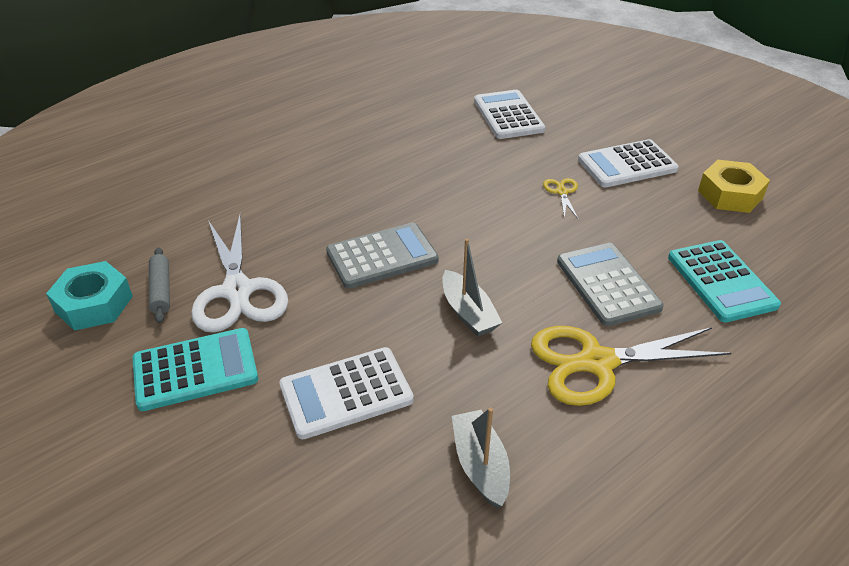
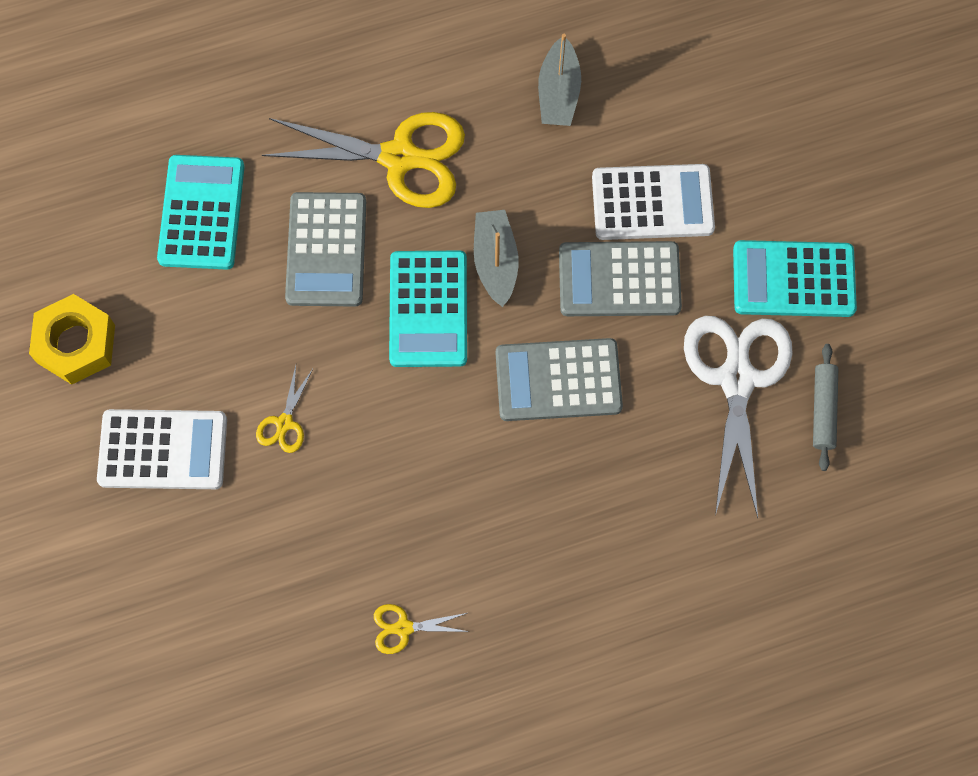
camera: 160 degrees left, 30 degrees up
turquoise nut [46,261,133,331] -> none
white calculator [474,90,545,139] -> none
none -> yellow scissors [374,604,470,654]
none -> turquoise calculator [389,251,467,367]
none -> grey calculator [559,241,682,316]

